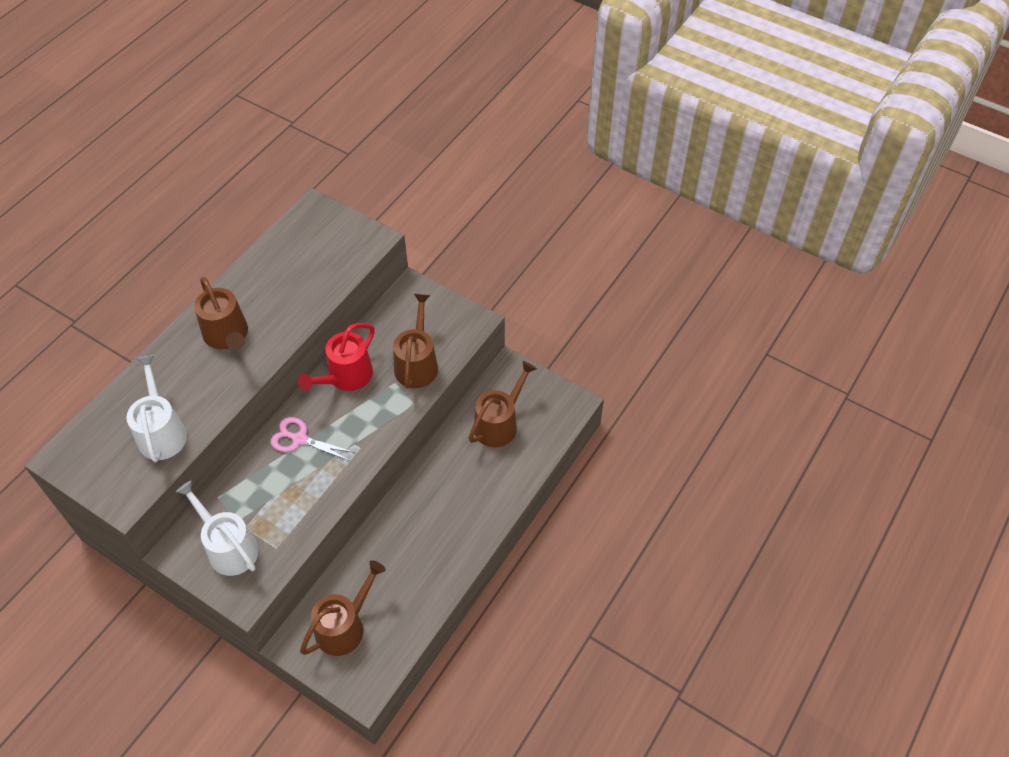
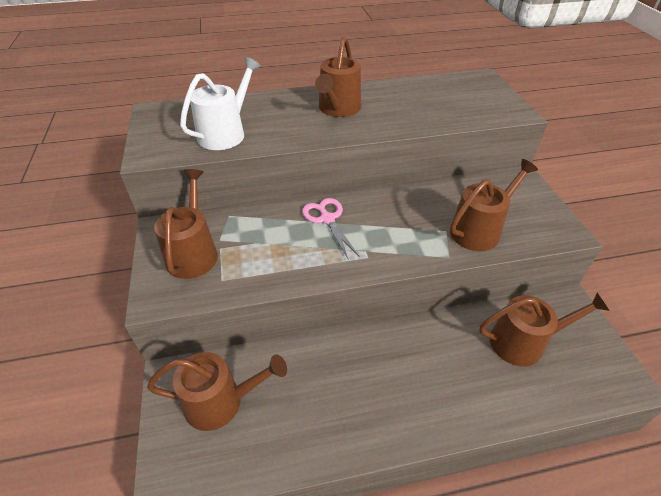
camera: 45 degrees right, 10 degrees down
white watering can [176,481,259,576] -> brown watering can [154,169,218,279]
red watering can [298,323,375,391] -> none

